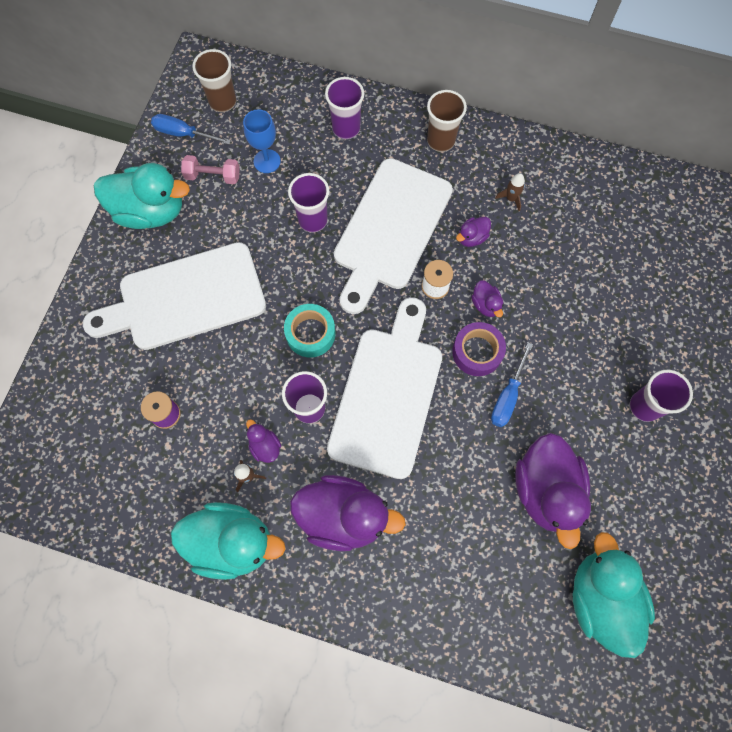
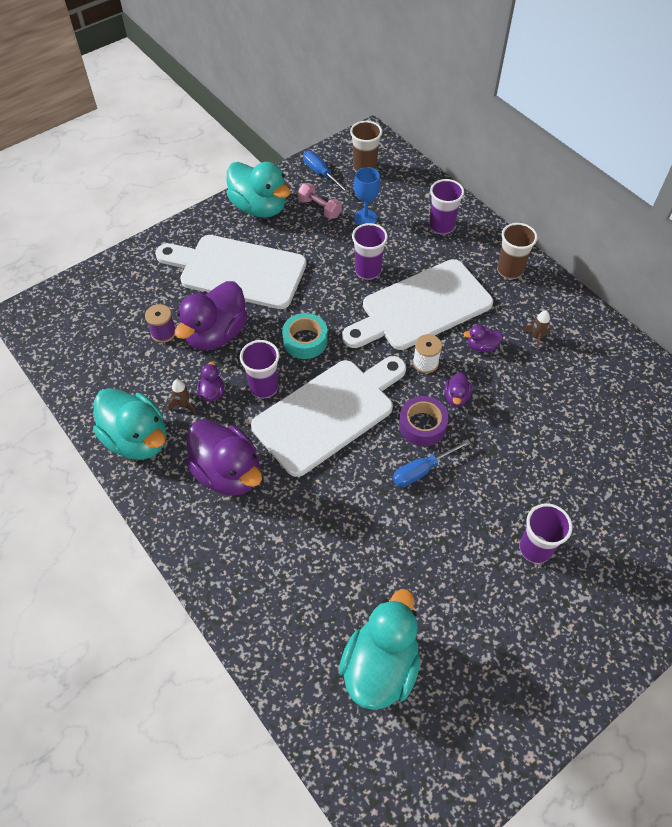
camera: 35 degrees right, 15 degrees down
purple duck [515,433,591,549] -> purple duck moved to [175,281,248,350]

